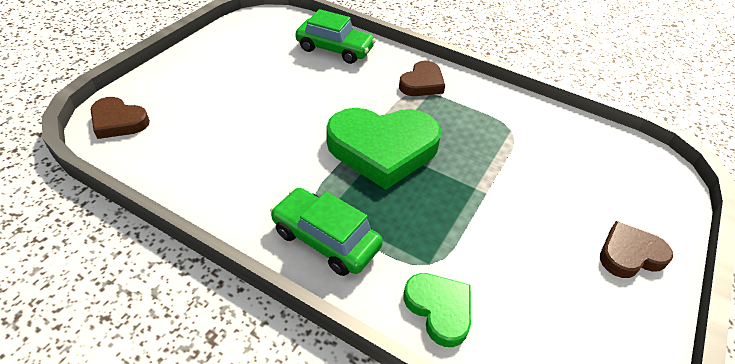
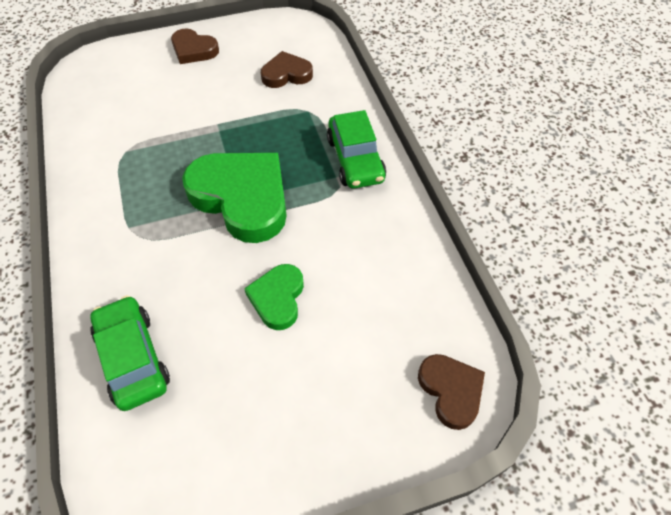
camera: 135 degrees left, 10 degrees up
brown heart [399,61,445,96] -> brown heart moved to [261,51,313,88]
green heart [403,273,471,347] -> green heart moved to [244,264,304,330]

